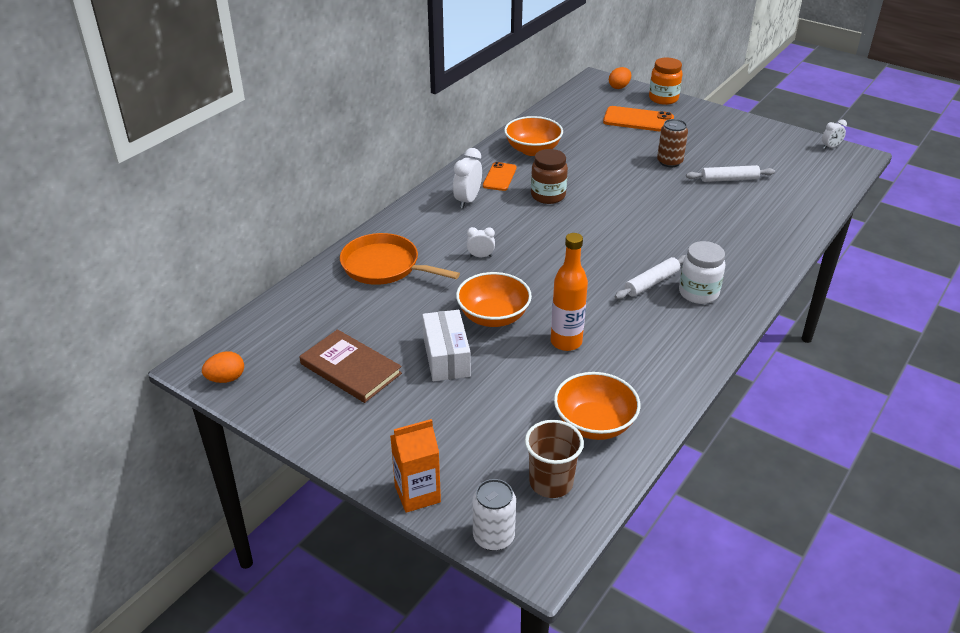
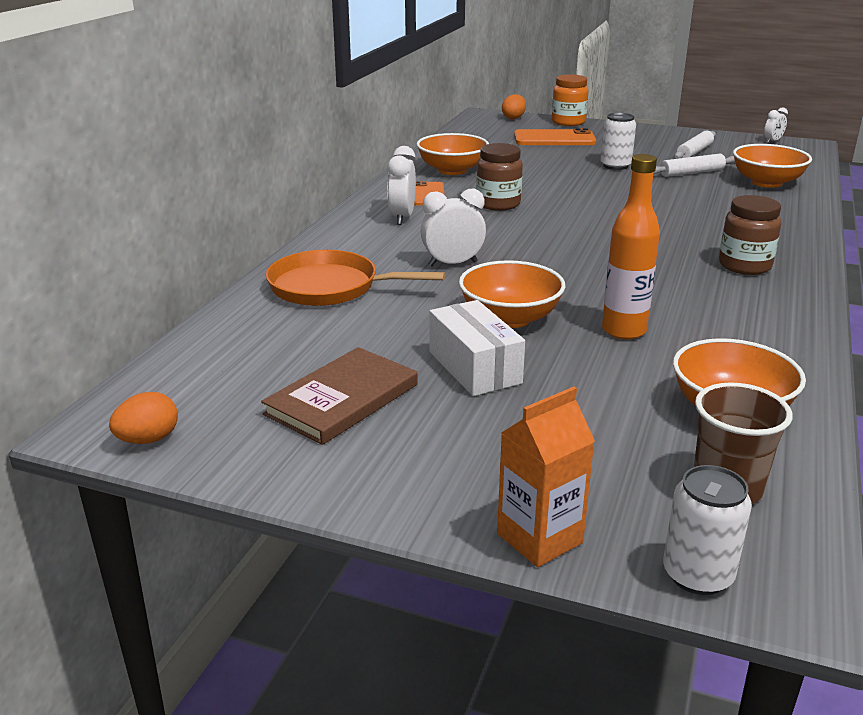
camera: 15 degrees left, 10 degrees down
brown book [299,329,402,403] -> brown book turned 75 degrees counterclockwise [261,347,417,445]
white clock [467,227,495,257] -> white clock [421,189,486,266], size x1.67
white rolling pin [615,255,686,299] -> white rolling pin moved to [674,131,716,159]
brown can [657,119,688,167] -> white can [600,113,636,170]
white jar [679,241,725,304] -> brown jar [719,195,781,275]
none -> orange bowl [733,144,812,188]

